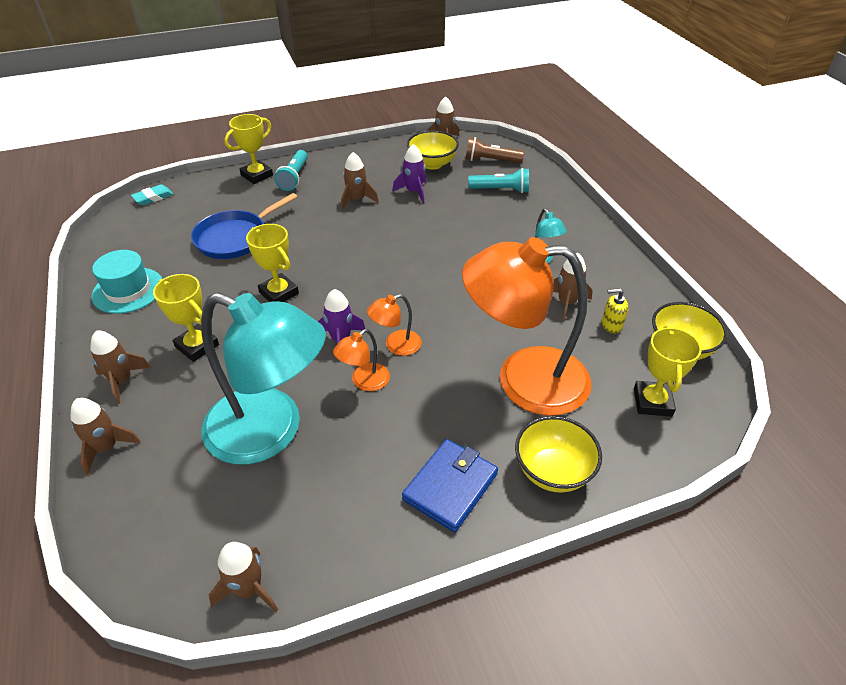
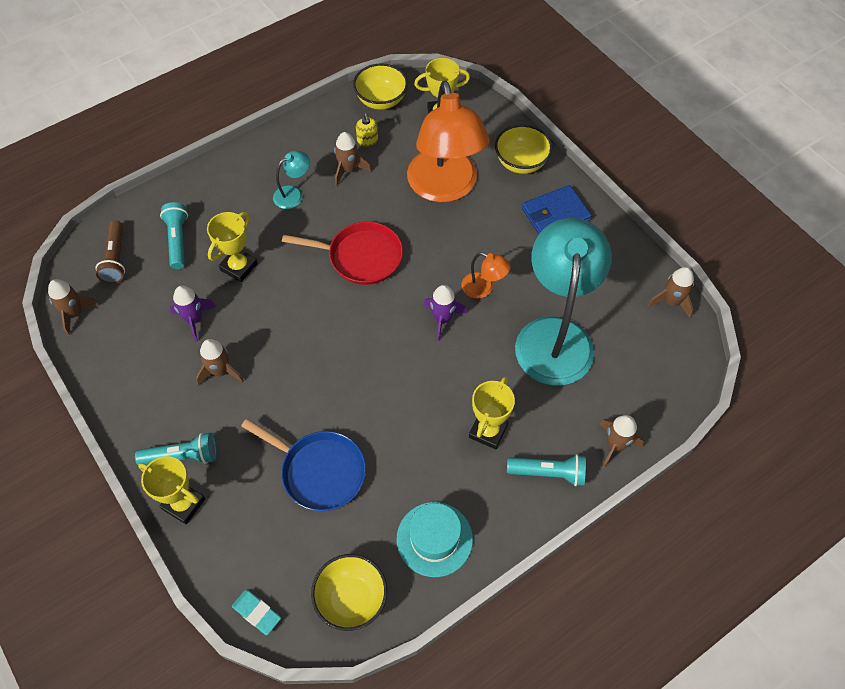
camera: 105 degrees left, 15 degrees up
brown rocket [90,330,151,404] -> turquoise flashlight [507,454,586,486]
yellow trophy [246,224,299,302] -> yellow trophy moved to [207,212,258,282]
orange lamp [367,294,422,356] -> none
blue wallet [402,439,498,532] -> blue wallet turned 45 degrees counterclockwise [522,185,592,234]
yellow bowl [407,130,459,170] -> yellow bowl moved to [311,554,387,631]
none -> red pan [282,222,403,285]

